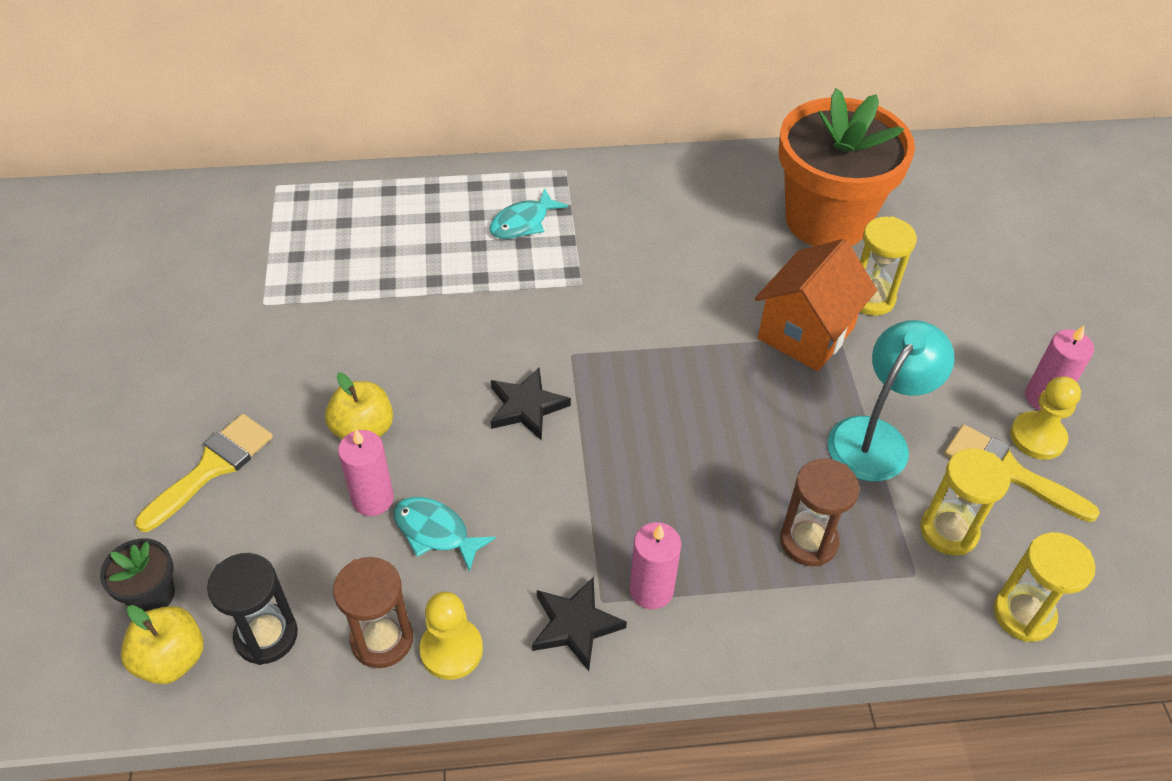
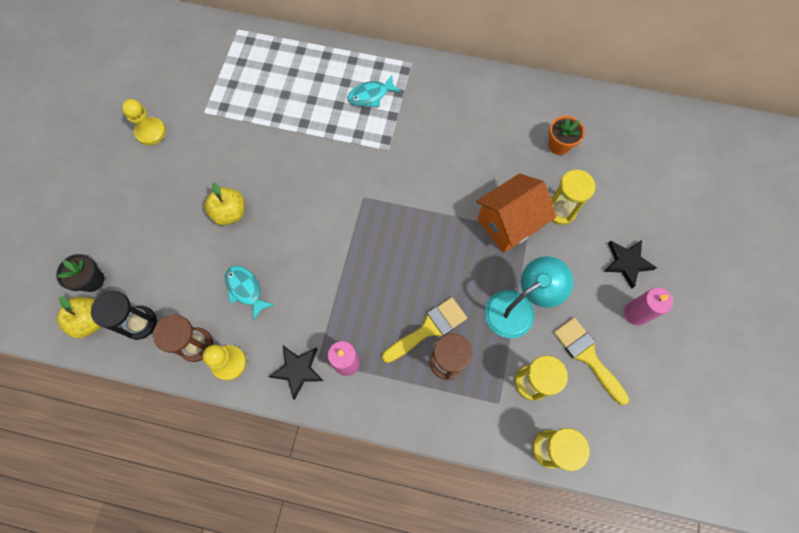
camera: 20 degrees right, 20 degrees up
yellow brush [135,414,273,532] -> yellow brush moved to [382,297,467,363]
pink candle [338,429,394,516] -> none
black star [490,367,571,440] -> black star moved to [603,240,657,289]
orange flower pot [779,88,915,246] -> orange flower pot [549,116,585,155], size x0.40
yellow pawn [1010,377,1081,460] -> yellow pawn moved to [122,99,166,145]

